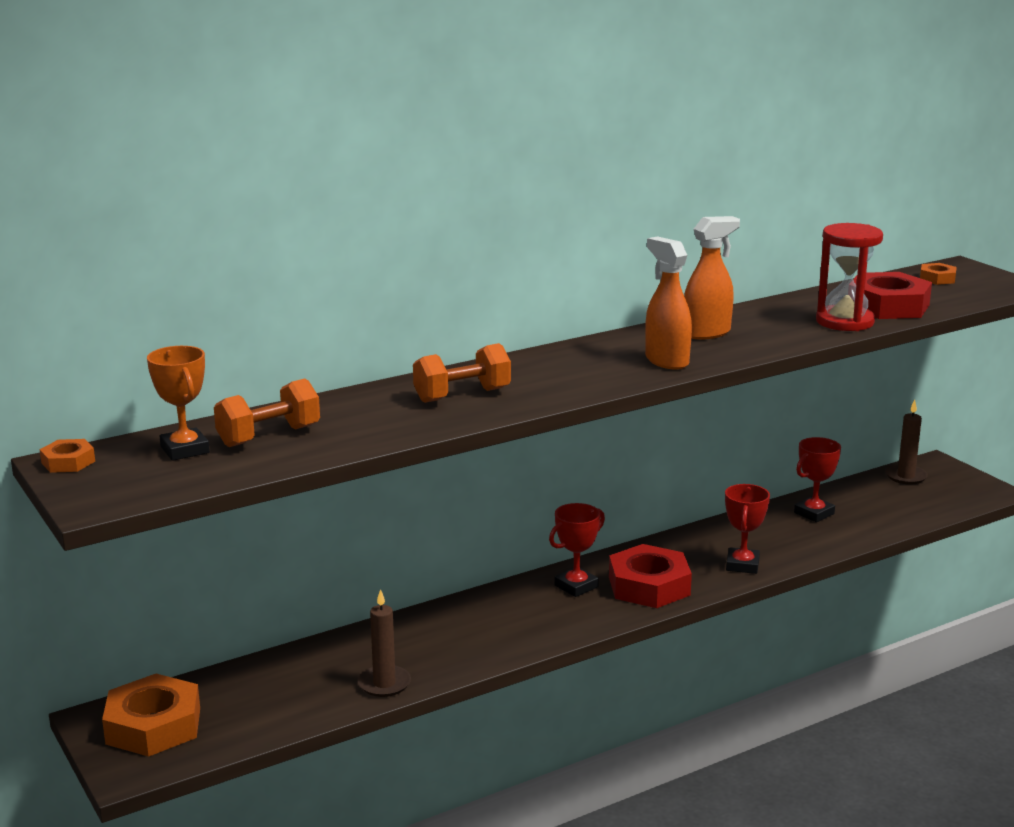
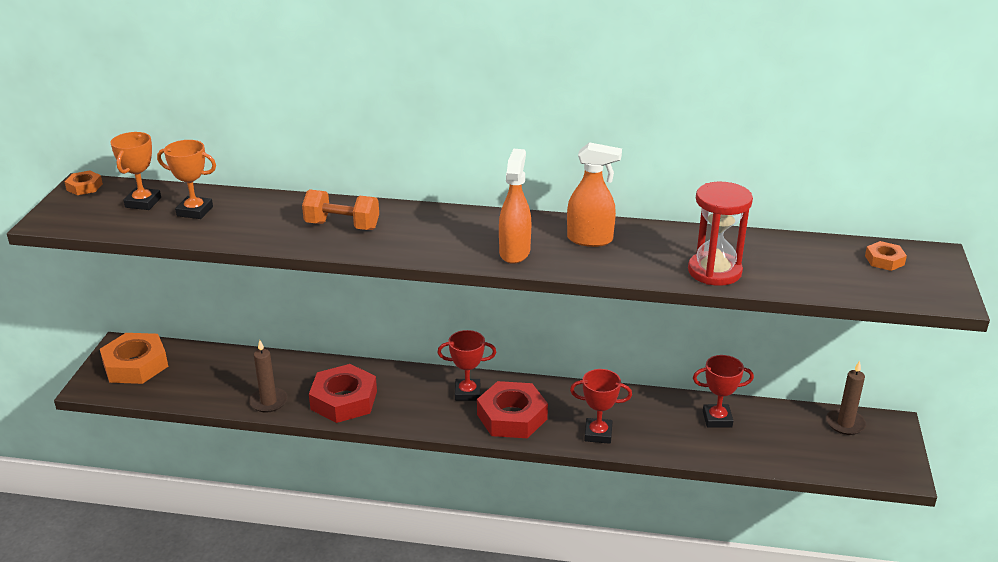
camera: 40 degrees right, 10 degrees up
orange dumbbell [214,379,320,447] -> orange trophy [157,140,216,219]
red trophy [725,484,770,574] -> red trophy turned 45 degrees clockwise [570,369,632,444]
red nut [853,272,932,319] -> red nut moved to [309,364,377,423]

